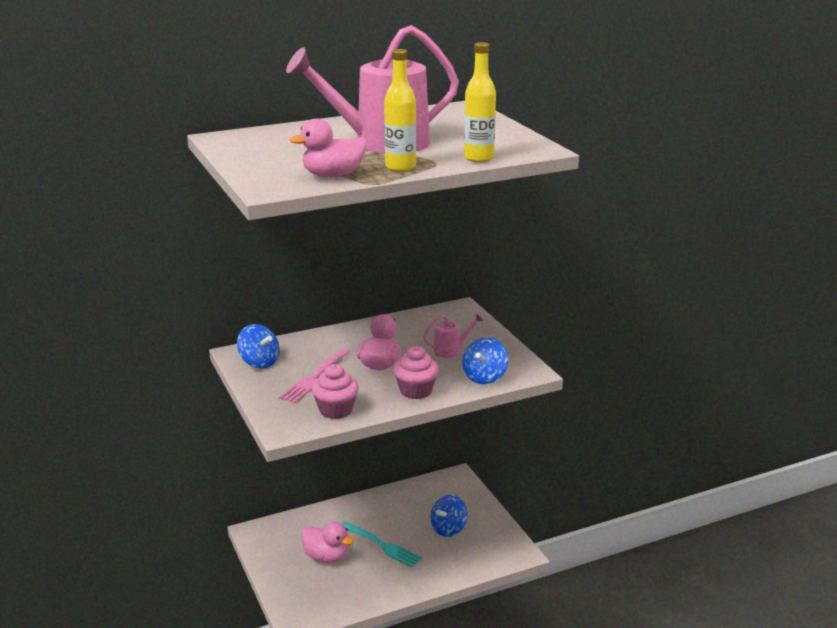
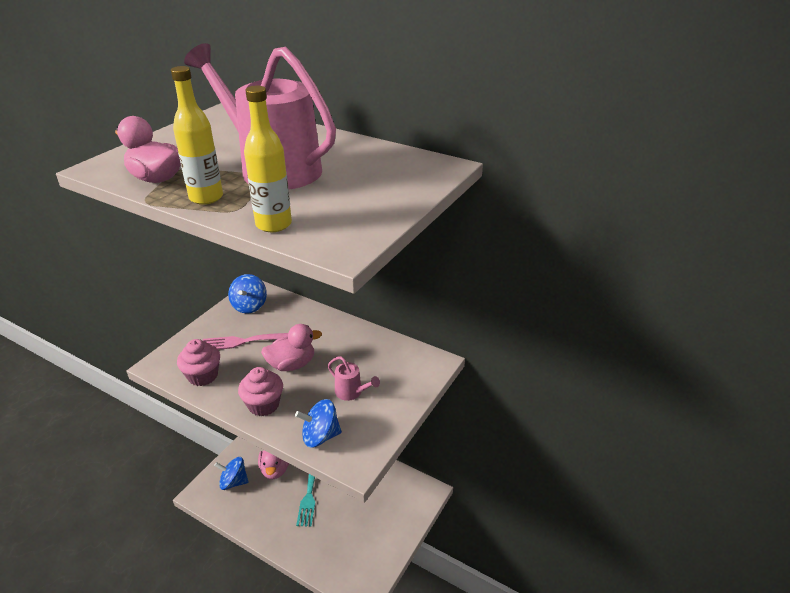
camera: 55 degrees right, 10 degrees up
blue spinning top [431,495,468,537] -> blue spinning top moved to [214,457,249,490]

